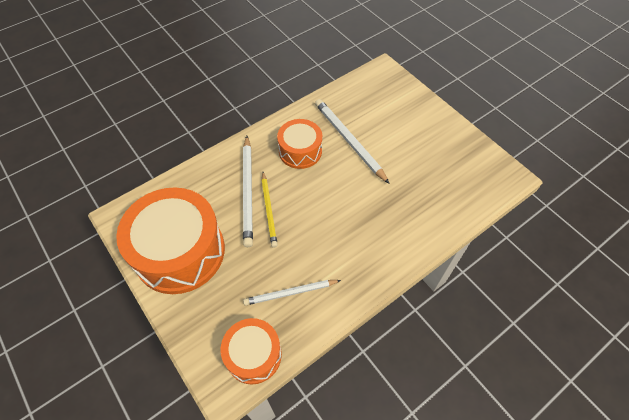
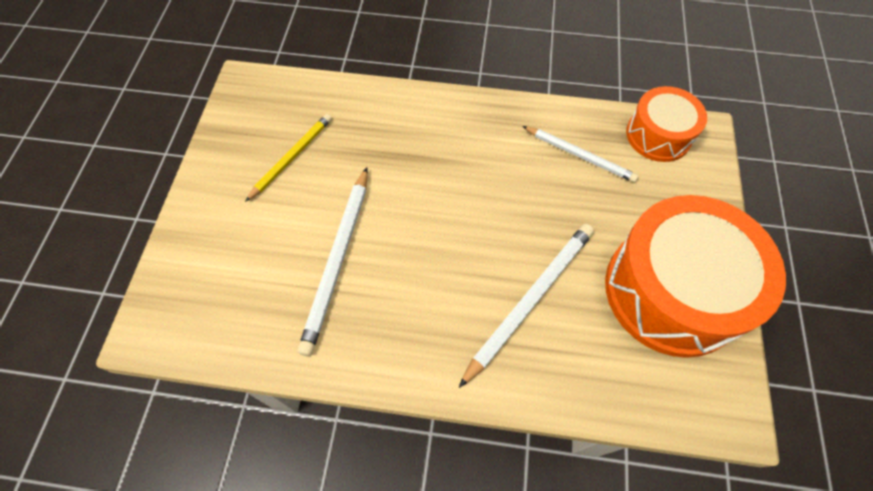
camera: 135 degrees left, 5 degrees up
yellow pencil [261,172,278,248] -> yellow pencil moved to [245,114,332,202]
orange drum [277,119,322,169] -> none

